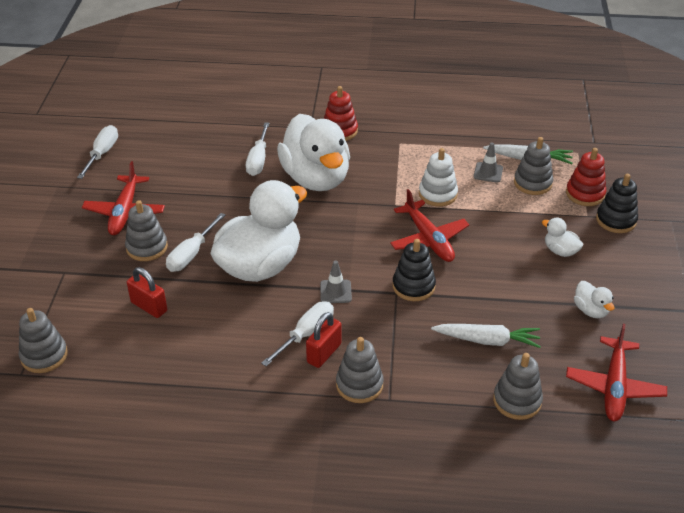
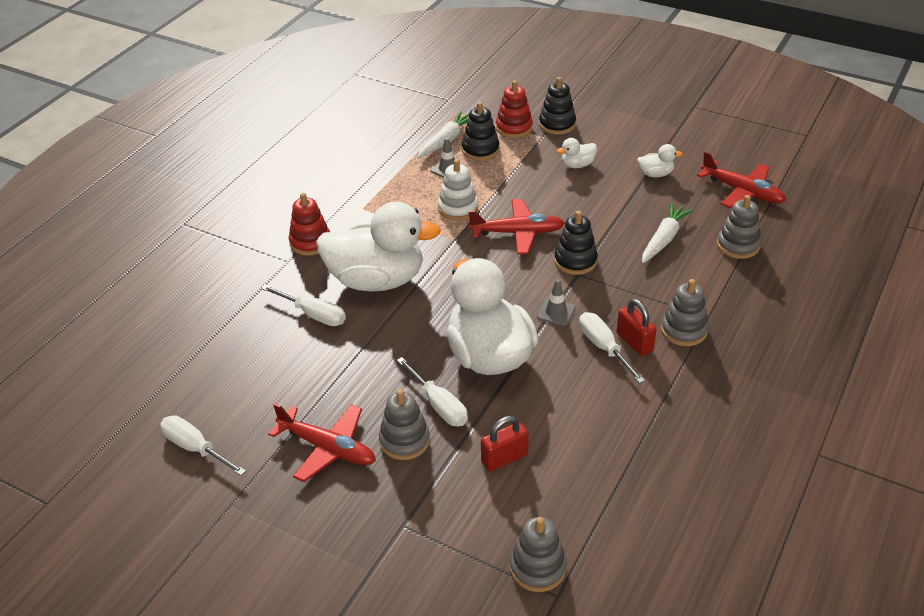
camera: 65 degrees left, 0 degrees up
grey stacking toy [514,137,553,195] -> black stacking toy [462,102,500,161]

